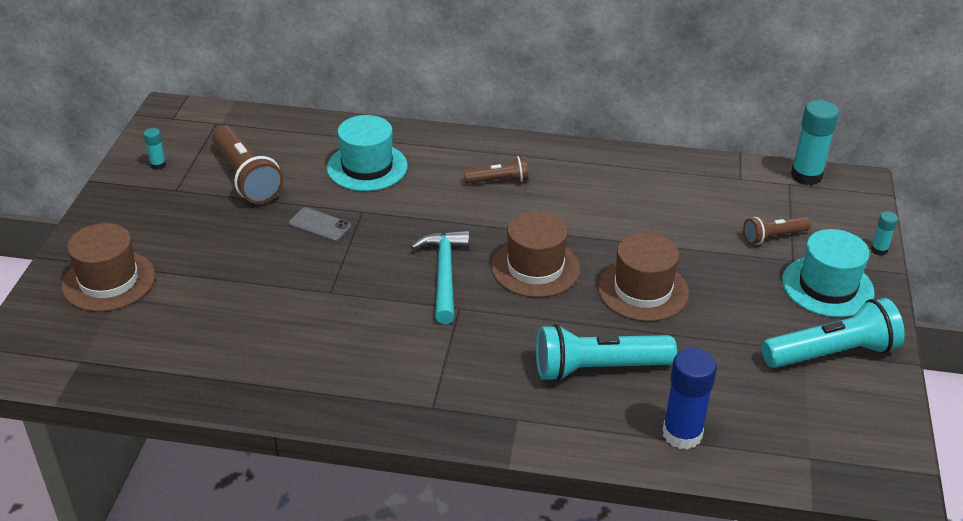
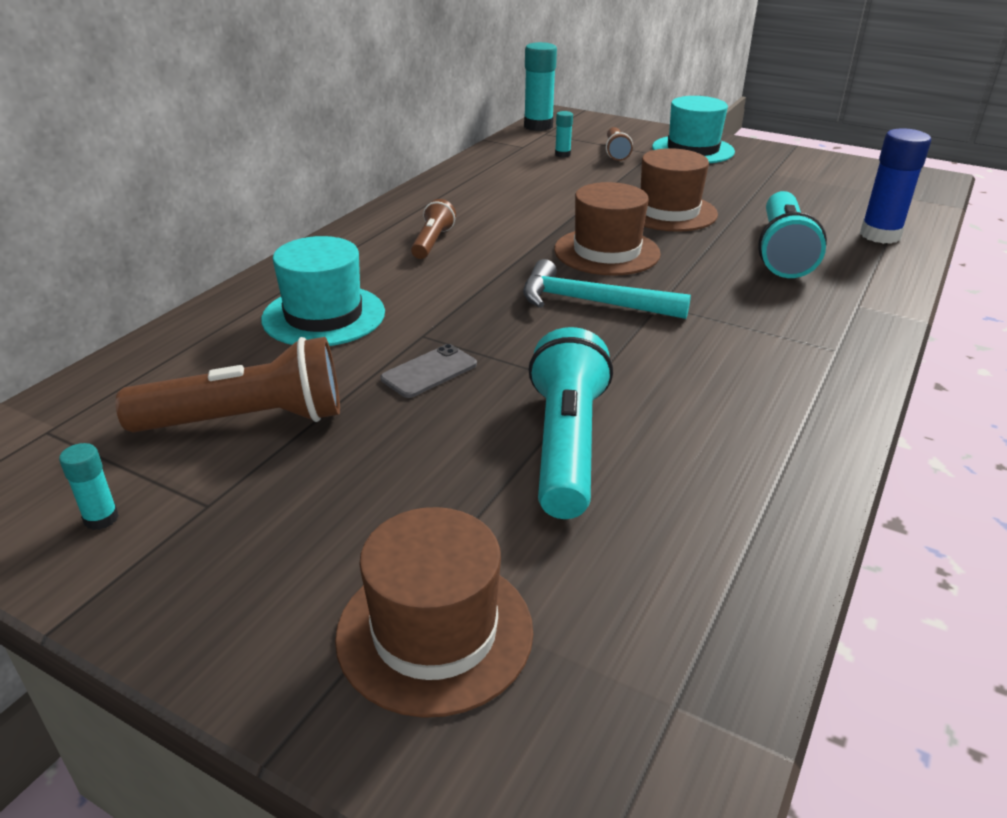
camera: 70 degrees left, 5 degrees down
turquoise flashlight [762,298,905,368] -> turquoise flashlight moved to [528,327,613,519]
turquoise glue stick [871,212,898,255] -> turquoise glue stick moved to [555,111,573,157]

